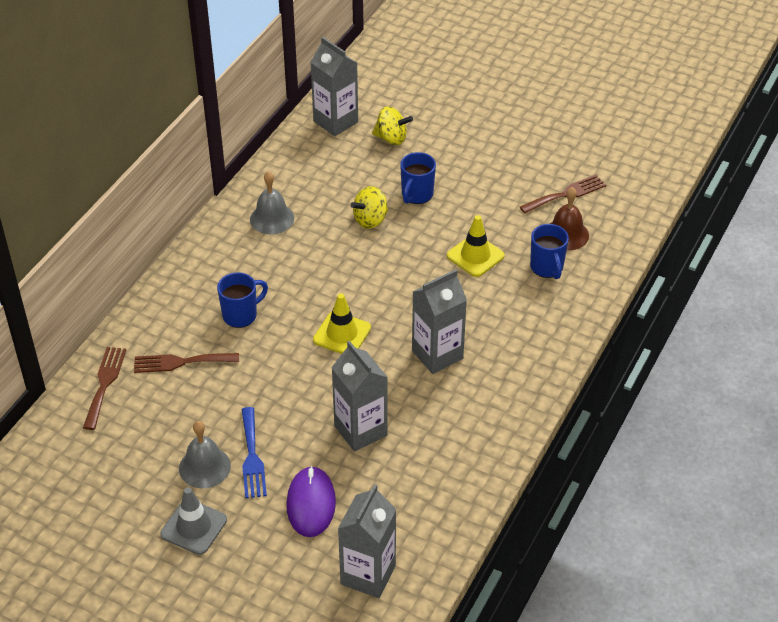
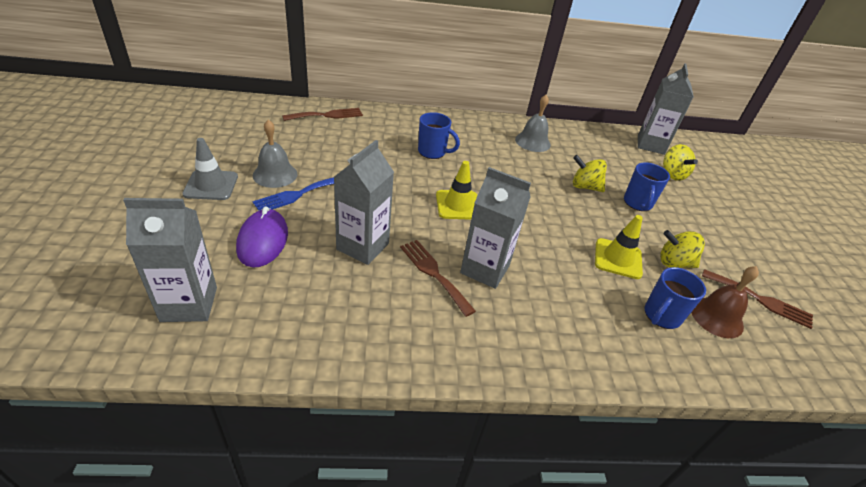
camera: 55 degrees right, 5 degrees down
brown fork [134,353,239,373] -> brown fork moved to [400,240,476,317]
purple mouse [286,466,336,537] -> purple mouse turned 60 degrees counterclockwise [236,206,288,267]
blue mug [400,152,436,204] -> blue mug turned 75 degrees counterclockwise [624,162,670,211]
none -> yellow spinning top [660,230,705,268]

